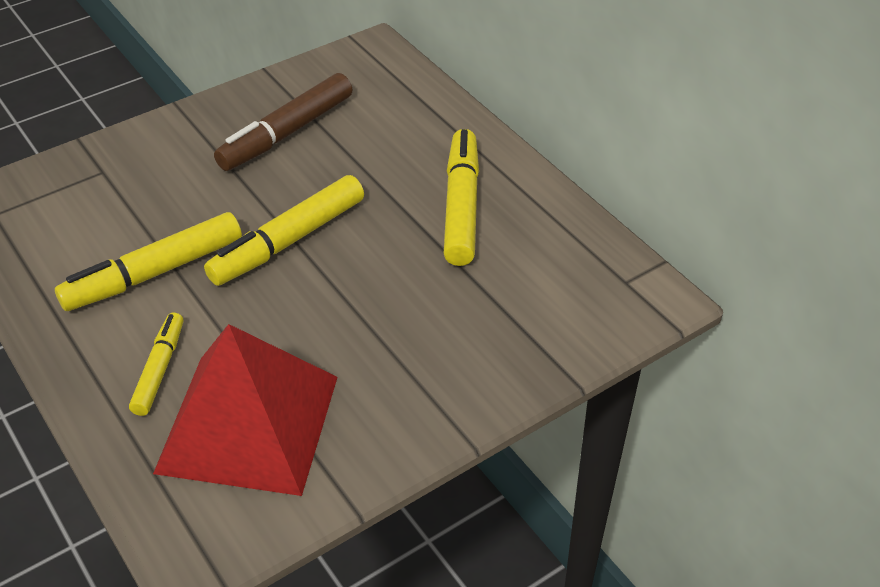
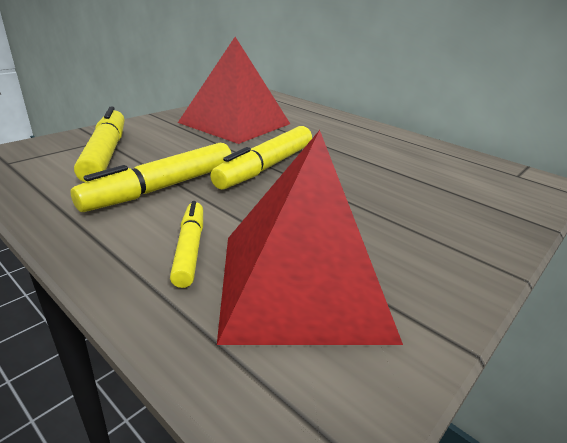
camera: 15 degrees left, 15 degrees down
brown marker [214,73,353,171] -> red pyramid [178,37,290,144]
yellow marker [444,129,479,266] -> yellow marker moved to [74,107,125,182]

